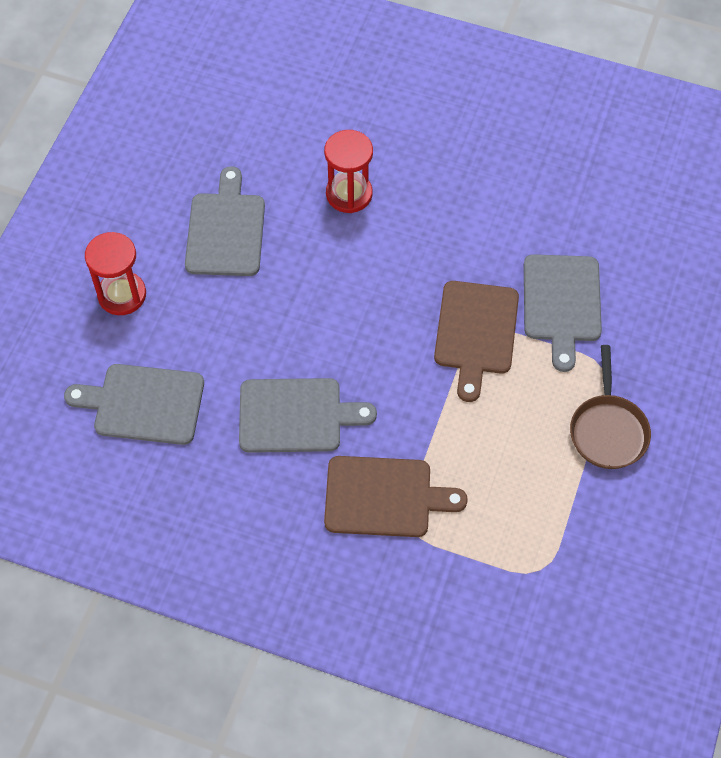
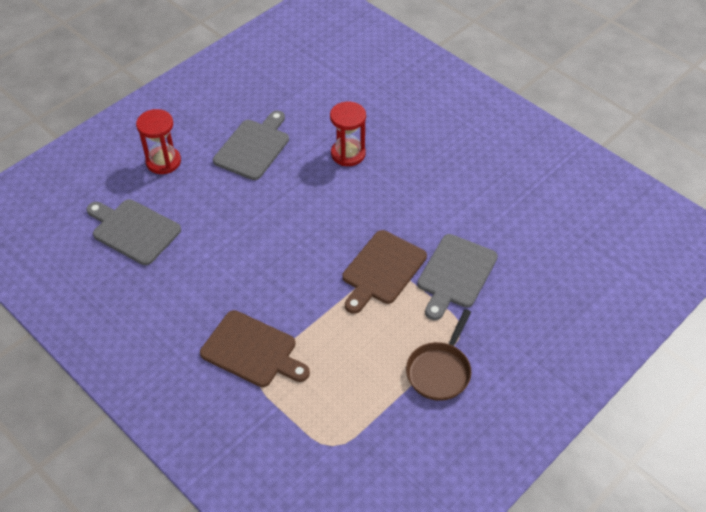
camera: 25 degrees right, 10 degrees down
grey cutting board [239,378,377,453] -> none

